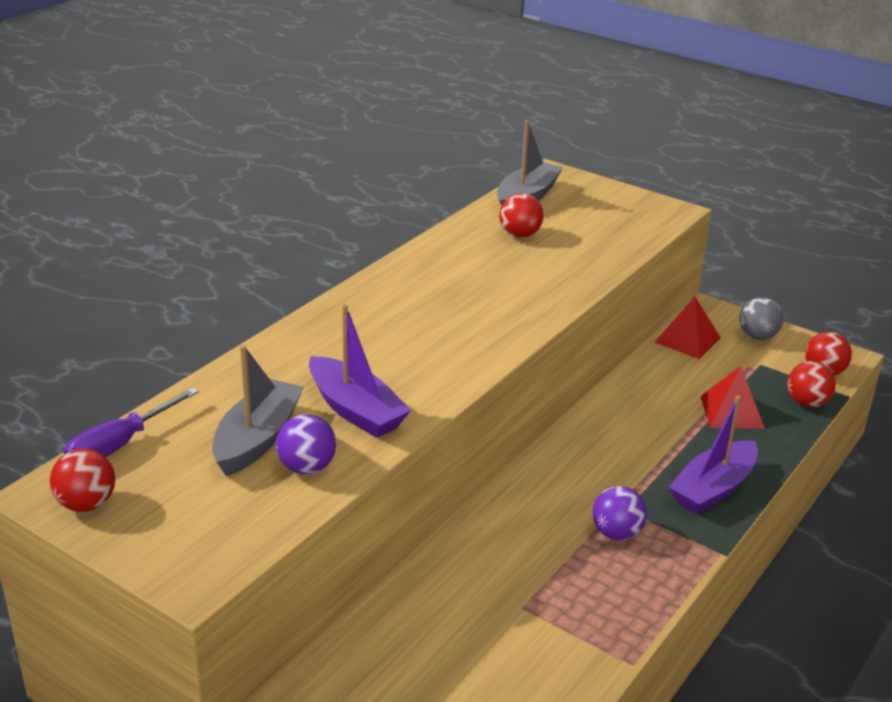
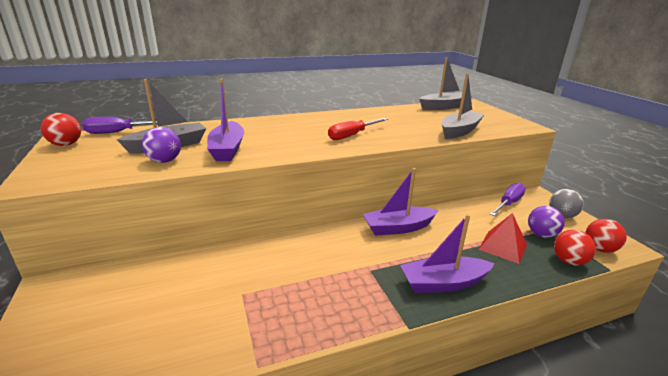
camera: 35 degrees right, 5 degrees down
red ball [499,193,543,238] -> none
purple ball [592,486,647,540] -> purple ball moved to [528,206,565,238]
red pyramid [654,296,721,359] -> purple screwdriver [490,183,526,216]
none -> red screwdriver [328,118,388,140]
none -> purple boat [363,168,438,236]
none -> grey boat [442,73,485,139]

